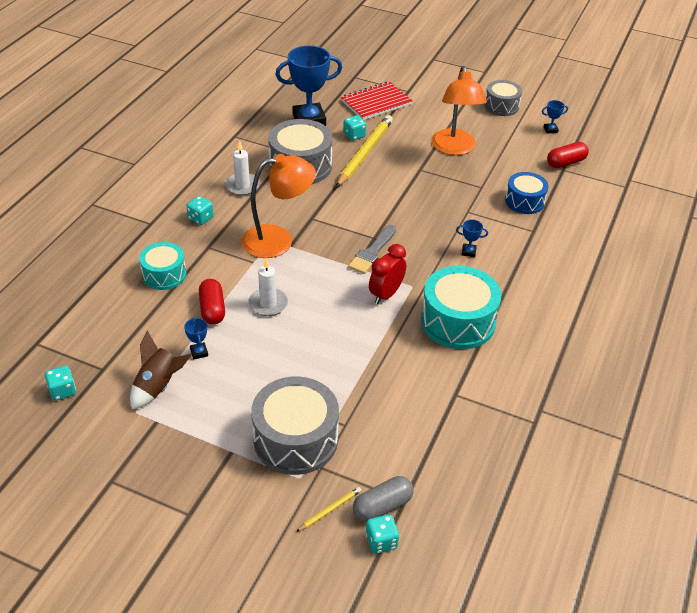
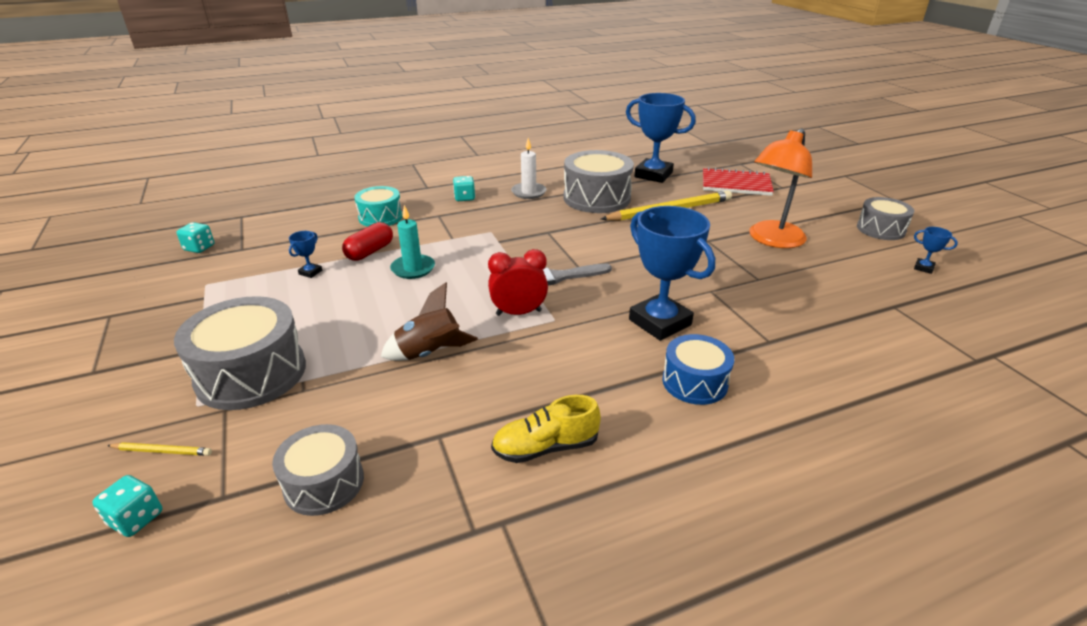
camera: 45 degrees right, 10 degrees down
brown rocket [130,330,192,409] -> brown rocket moved to [381,282,478,361]
orange lamp [242,154,316,258] -> none
white candle [248,258,288,316] -> turquoise candle [390,205,435,279]
turquoise dice [343,115,366,141] -> none
grey capsule [353,476,414,522] -> none
turquoise drum [421,266,501,349] -> none
blue trophy [456,219,488,257] -> blue trophy [629,206,715,341], size x2.43
blue drum [505,172,549,214] -> blue drum moved to [662,334,734,405]
red capsule [547,142,589,168] -> none
none -> grey drum [272,424,364,516]
none -> yellow shoe [491,395,601,463]

